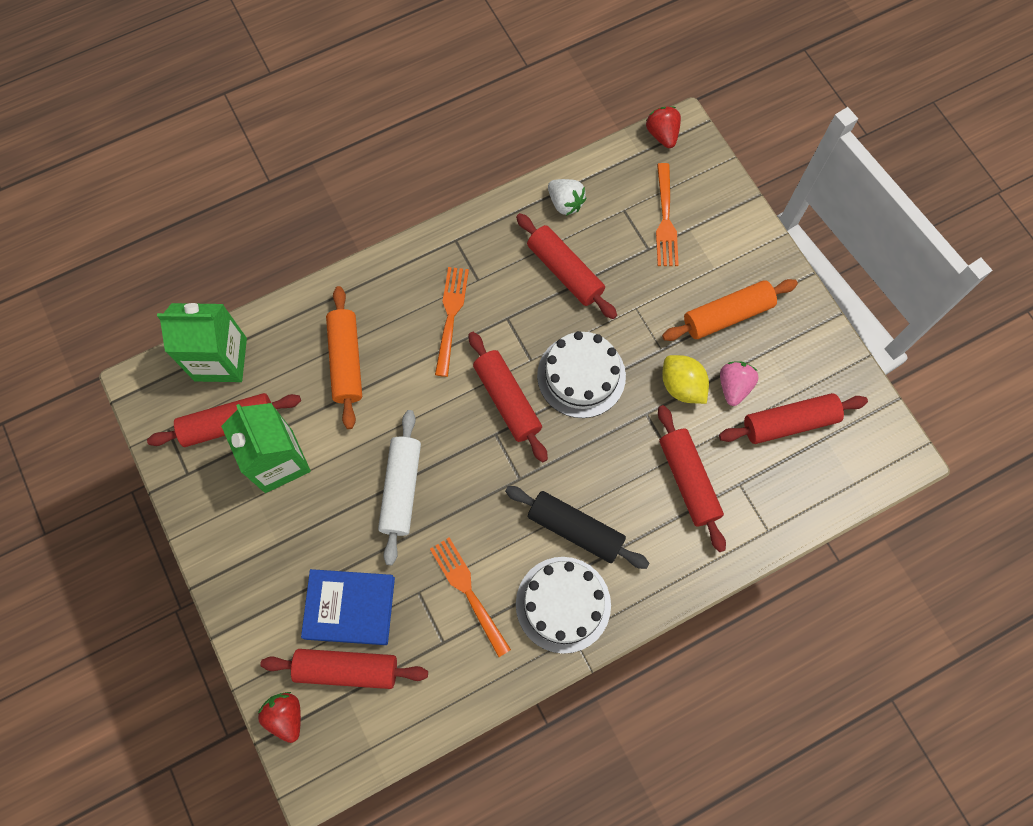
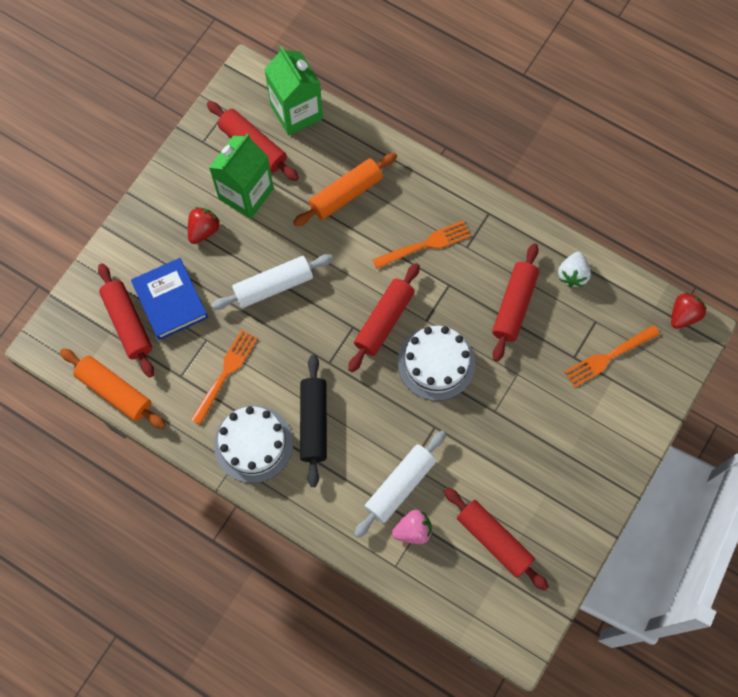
camera: 60 degrees right, 0 degrees up
red strawberry [258,692,301,743] -> red strawberry moved to [188,207,220,244]
red rolling pin [658,405,726,552] -> white rolling pin [354,431,446,538]
orange rolling pin [662,279,798,341] -> orange rolling pin moved to [60,348,166,429]
yellow lemon [662,355,709,404] -> none
pink strawberry [720,361,758,406] -> pink strawberry moved to [392,510,432,544]

